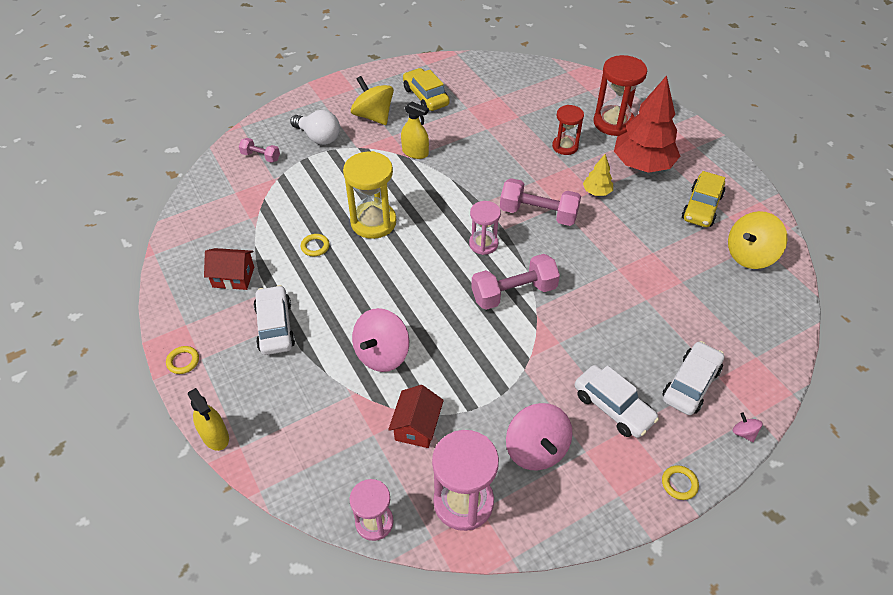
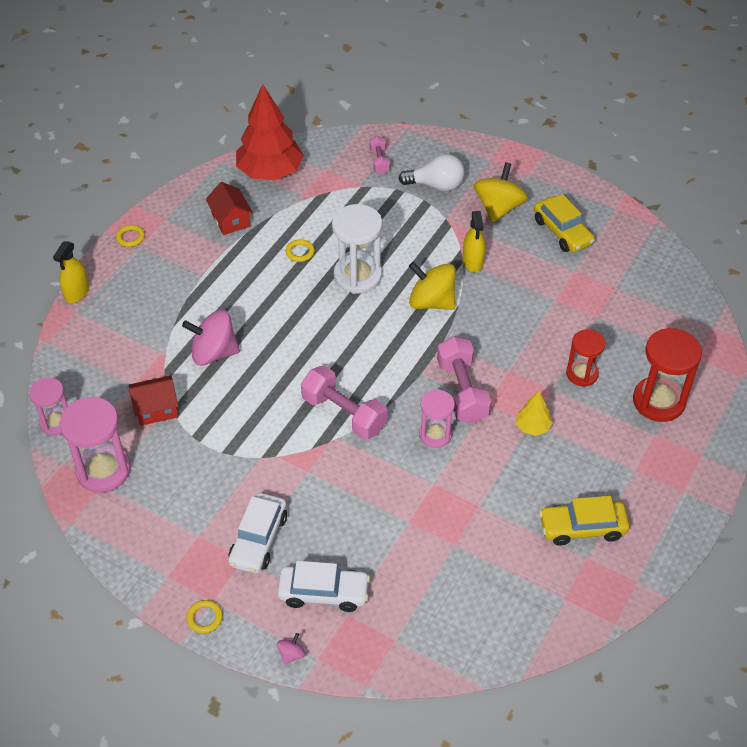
camera: 60 degrees right, 0 degrees up
white car [254,285,295,355] -> none
white light bulb [290,110,340,145] -> white light bulb turned 90 degrees counterclockwise [399,154,464,191]
yellow hourglass [343,151,396,239] -> white hourglass [332,204,382,294]
yellow car [403,68,450,111] -> yellow car turned 120 degrees clockwise [534,194,595,252]
pink hourglass [469,201,501,255] -> pink hourglass moved to [419,389,455,448]
pink spinning top [506,403,572,470] -> none
red tree [614,75,680,173] -> red tree moved to [236,84,304,180]
yellow spinning top [728,211,787,269] -> yellow spinning top moved to [409,262,456,310]

